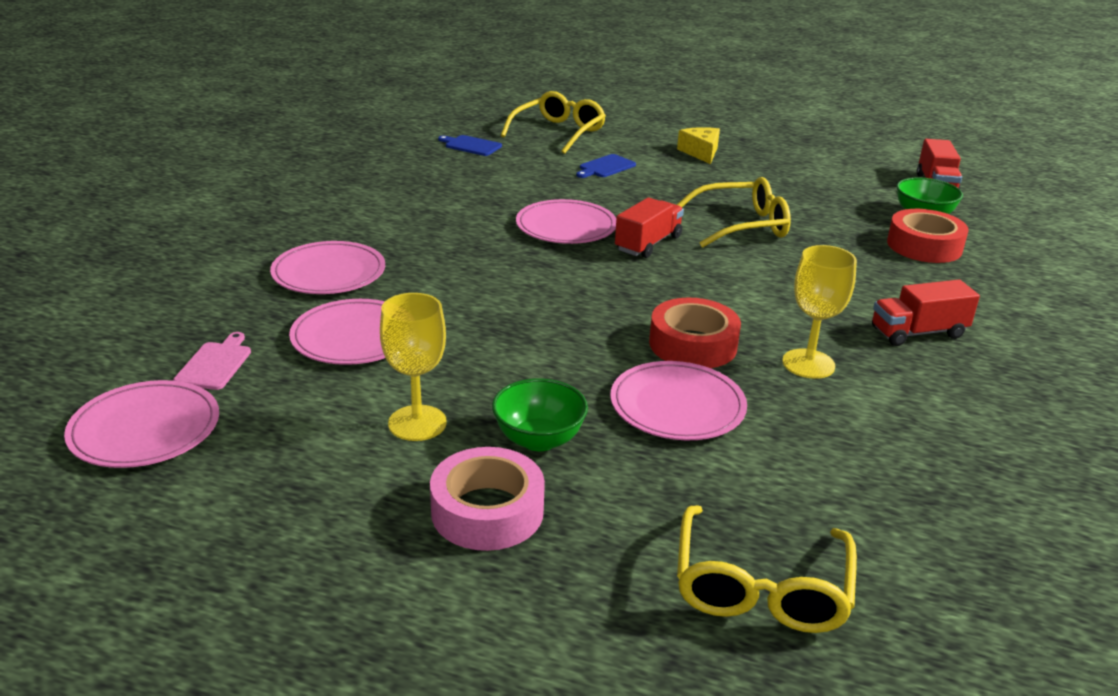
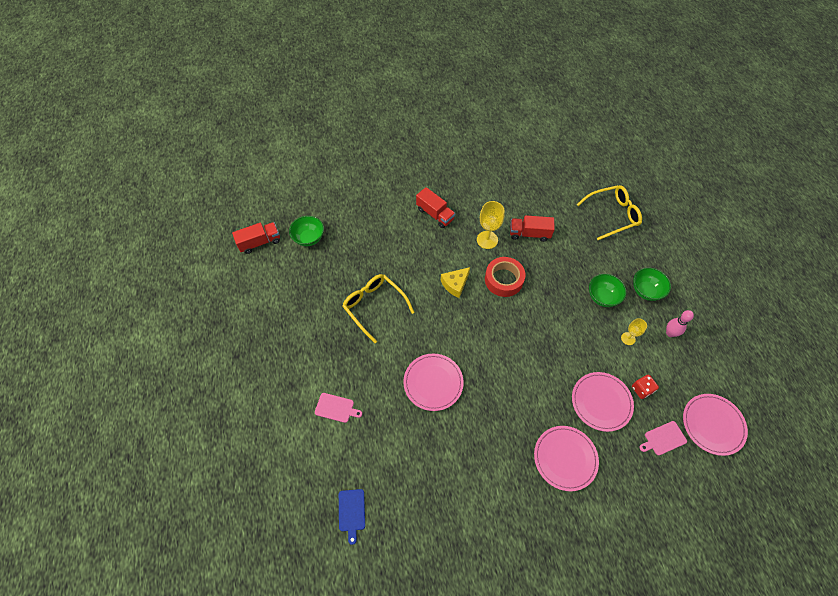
camera: 120 degrees left, 30 degrees up
yellow goblet [380,293,447,441] -> yellow goblet [621,318,647,345], size x0.60
pink tape [430,447,545,551] -> green bowl [633,268,671,301]
yellow glasses [501,91,606,154] -> none
blue cutting board [576,154,636,178] -> pink cutting board [315,393,362,423]
pink plate [610,361,747,440] -> none
red truck [615,197,684,258] -> red truck moved to [510,215,555,242]
yellow cheese [677,127,720,164] -> yellow cheese moved to [441,267,470,298]
red tape [887,209,969,263] -> none
none -> red dice [632,374,659,399]
none -> pink bowling pin [666,310,694,337]

